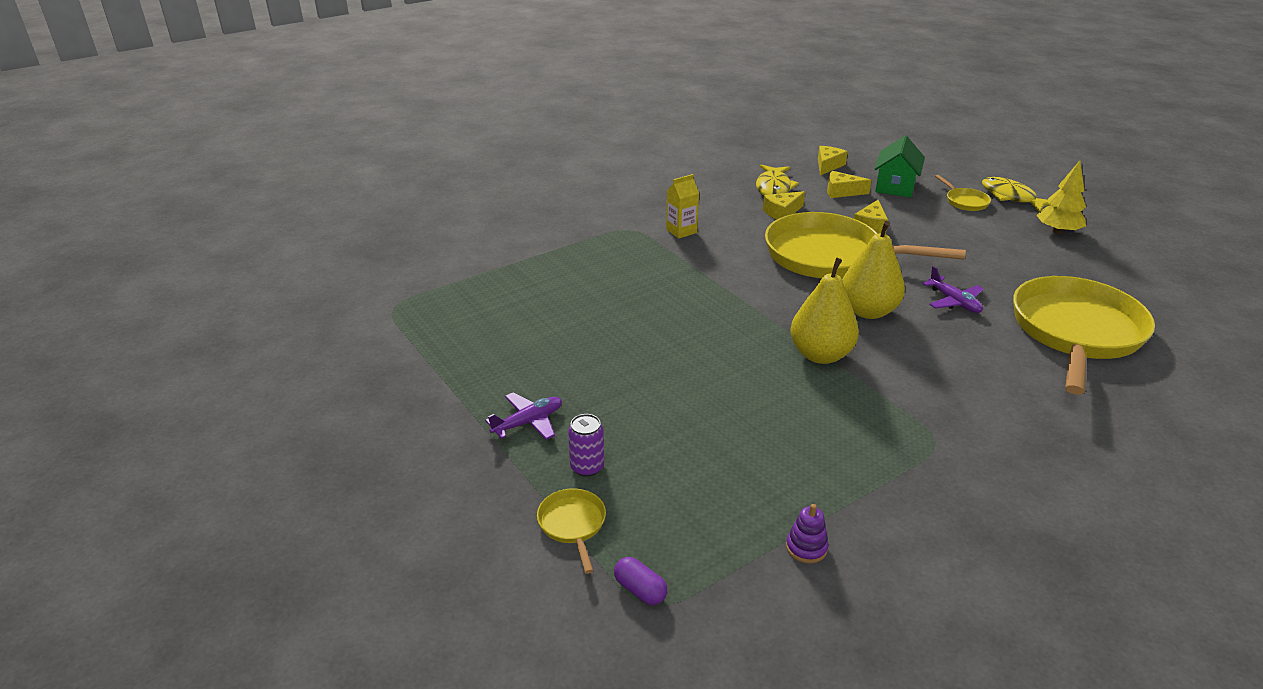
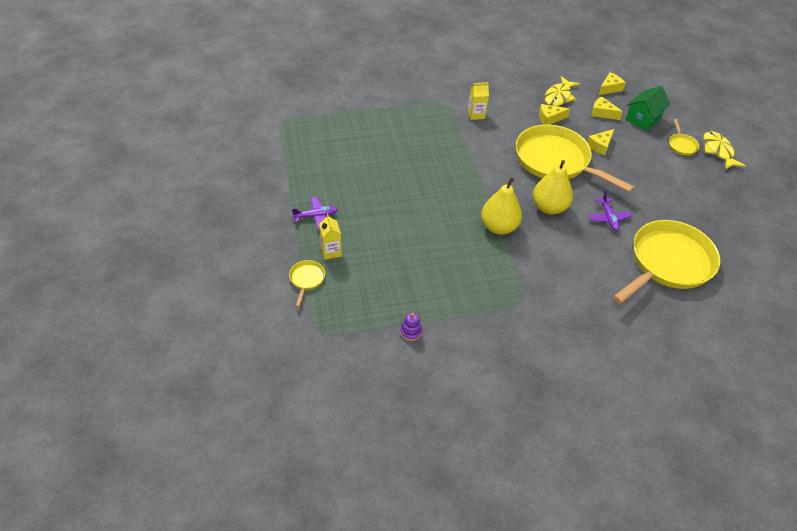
camera: 20 degrees right, 15 degrees up
purple can [568,414,604,477] -> yellow carton [319,214,342,260]
purple capsule [614,557,667,605] -> none
yellow tree [1037,161,1086,234] -> none

